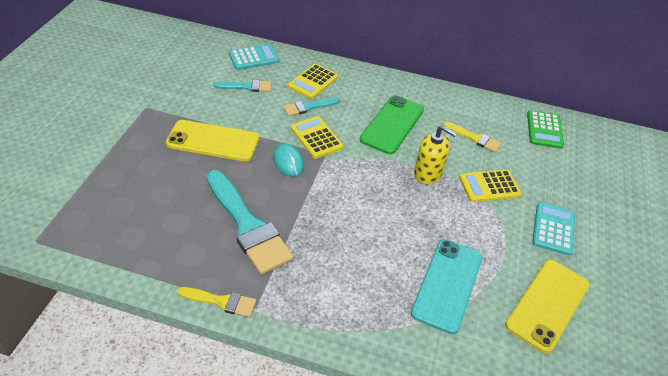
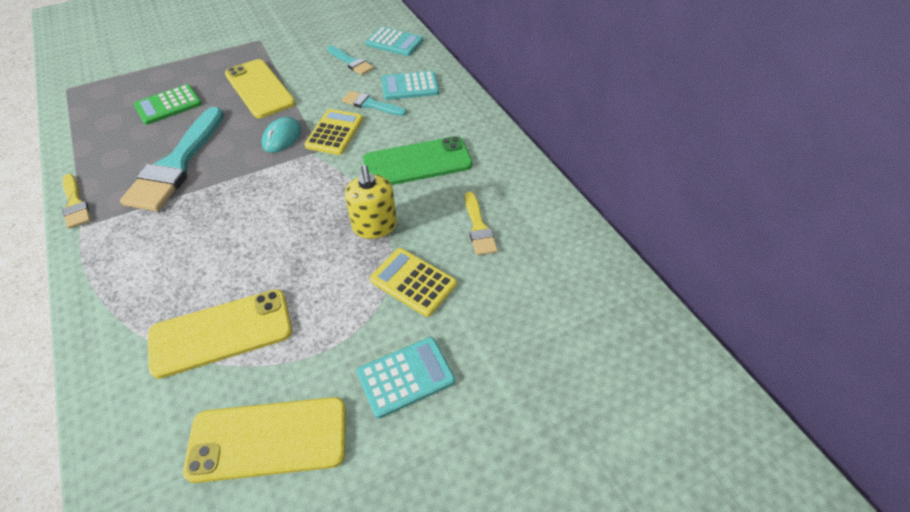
camera: 50 degrees right, 5 degrees up
yellow calculator [288,64,338,99] -> turquoise calculator [381,71,439,100]
turquoise phone [411,239,482,334] -> yellow phone [148,289,292,379]
green calculator [527,110,564,149] -> green calculator moved to [134,84,202,125]

